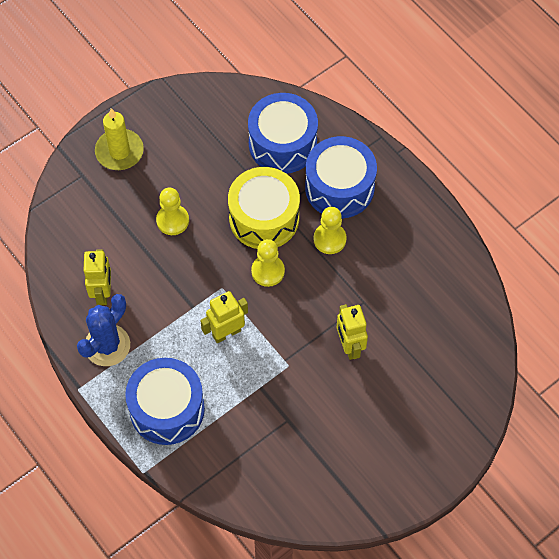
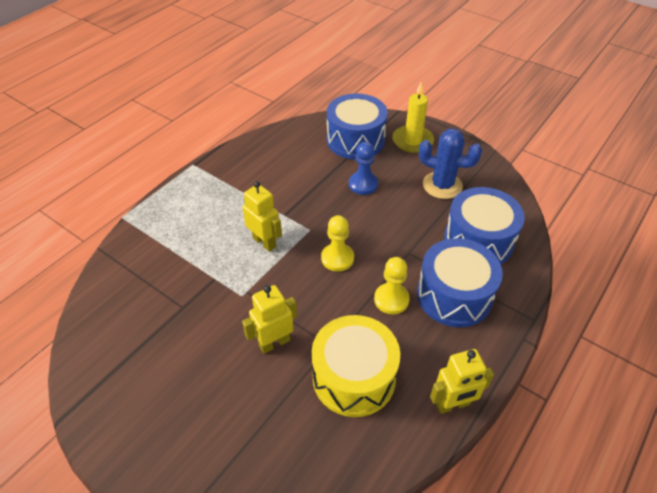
camera: 75 degrees right, 15 degrees down
blue cactus [77,294,130,366] -> blue cactus moved to [419,129,482,199]
yellow robot [84,249,111,305] -> yellow robot moved to [430,349,494,414]
blue drum [125,358,205,445] -> blue drum moved to [327,94,388,159]
yellow pawn [156,188,189,235] -> blue pawn [349,142,378,195]
yellow drum [228,167,300,249] -> yellow drum moved to [312,315,400,417]

